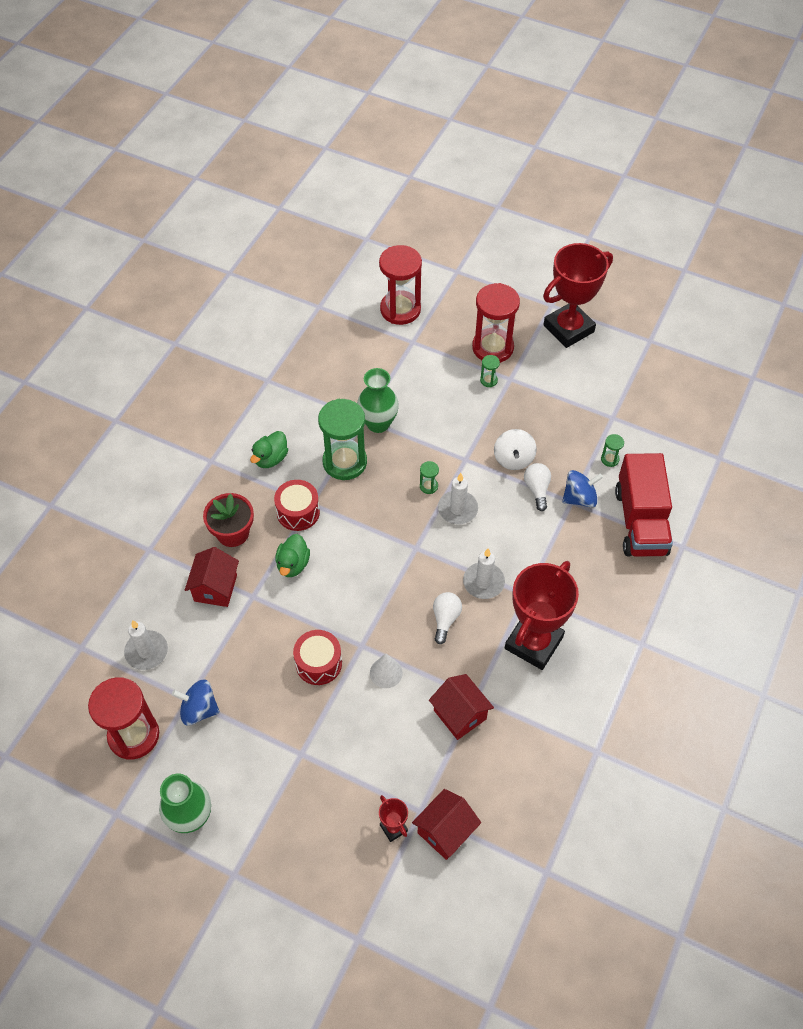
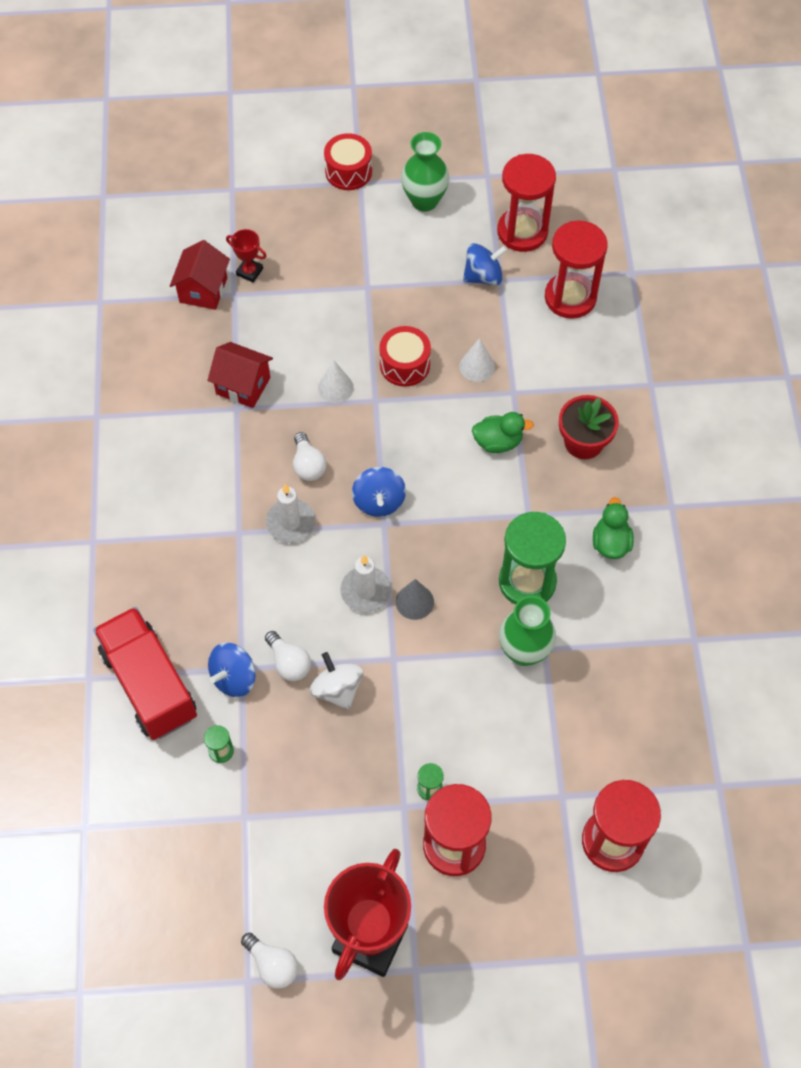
camera: 150 degrees right, 5 degrees up
white candle [124,620,168,670] -> red hourglass [545,221,608,319]
red house [185,547,239,607] -> none
red drum [274,480,320,531] -> red drum moved to [324,133,372,190]
green duck [275,534,310,577] -> green duck turned 105 degrees clockwise [472,412,534,453]
green hourglass [420,461,439,494] -> grey cone [396,579,434,620]
red trophy [505,561,579,670] -> none
none -> white light bulb [241,933,298,989]
none -> blue spinning top [352,467,406,517]
none -> white cone [460,338,495,382]

